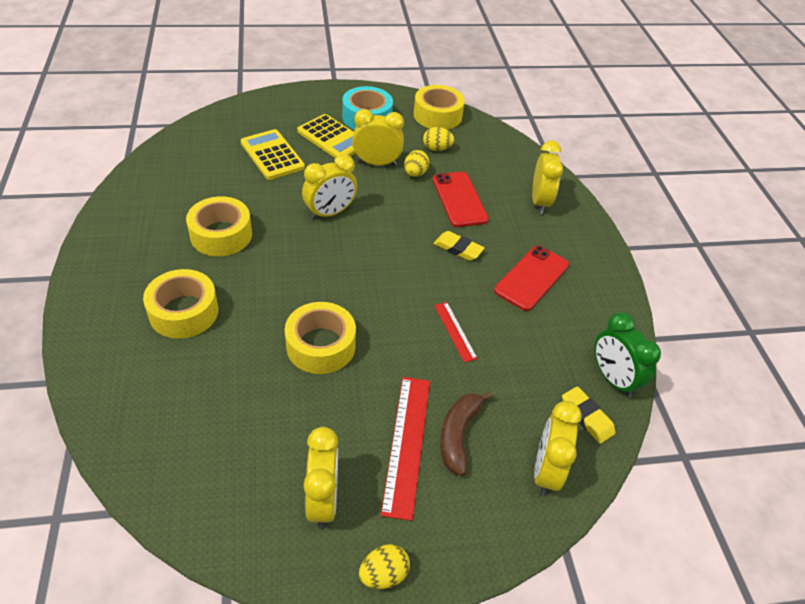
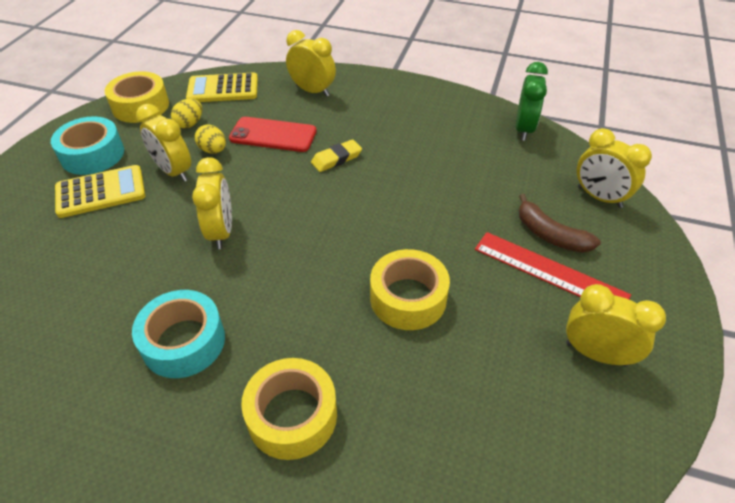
camera: 60 degrees left, 0 degrees up
yellow tape [186,196,252,256] -> turquoise tape [132,290,225,378]
yellow calculator [241,129,305,180] -> yellow calculator moved to [186,73,258,102]
yellow clock [352,109,404,166] -> yellow clock turned 75 degrees counterclockwise [136,104,191,182]
yellow egg [359,544,410,589] -> none
red ruler [434,302,478,363] -> none
red phone [494,246,569,311] -> none
yellow eraser [562,386,616,444] -> none
green clock [594,312,661,398] -> green clock turned 75 degrees counterclockwise [516,62,548,141]

